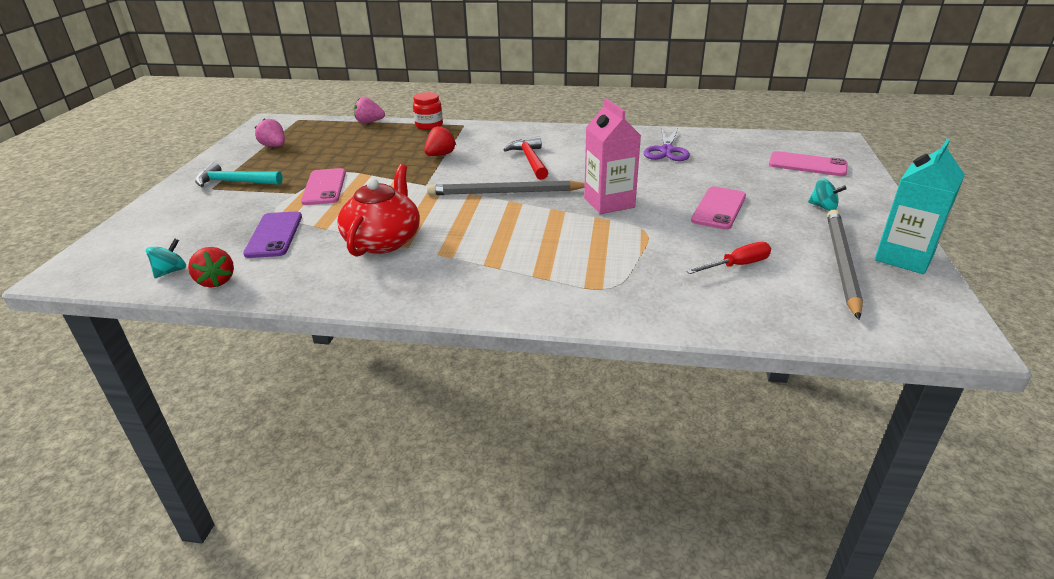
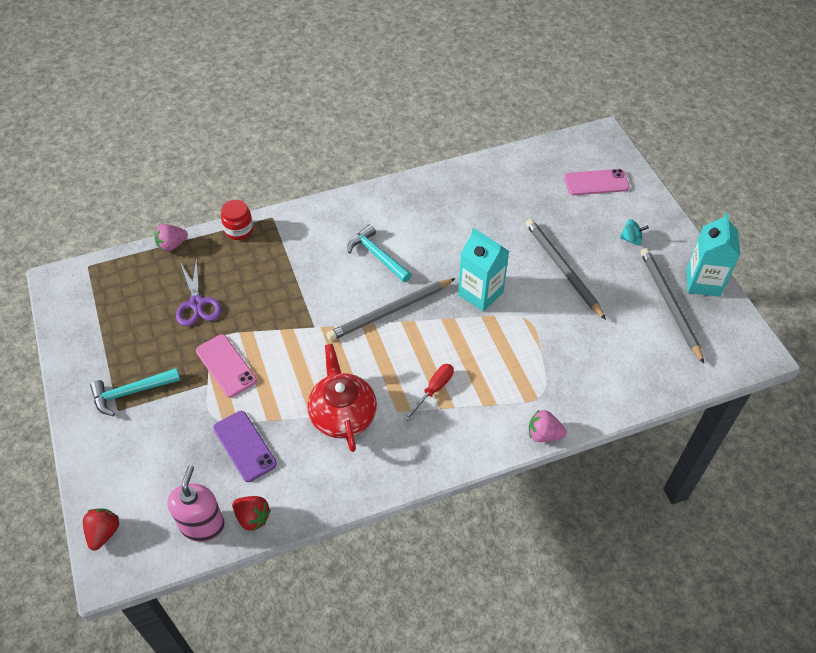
camera: 30 degrees left, 20 degrees up
turquoise spinning top [146,239,186,278] -> pink soap dispenser [167,465,225,542]
pink strawberry [255,118,285,147] -> pink strawberry moved to [529,409,567,442]
red strawberry [424,125,456,156] -> red strawberry moved to [83,508,119,551]
red hammer [503,137,548,180] -> turquoise hammer [347,224,412,282]
pink carton [584,98,641,214] -> turquoise carton [458,228,509,312]
purple scissors [644,128,690,161] -> purple scissors moved to [176,257,221,326]
red screwdriver [686,242,771,274] -> red screwdriver moved to [404,364,454,421]
pink phone [691,186,746,230] -> grey pencil [526,219,606,320]

